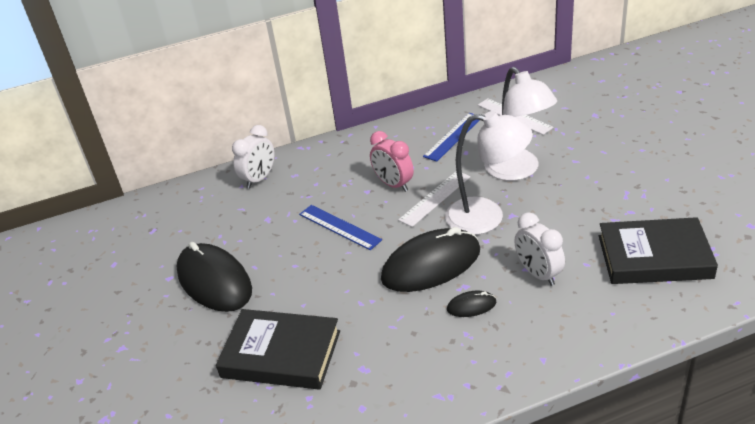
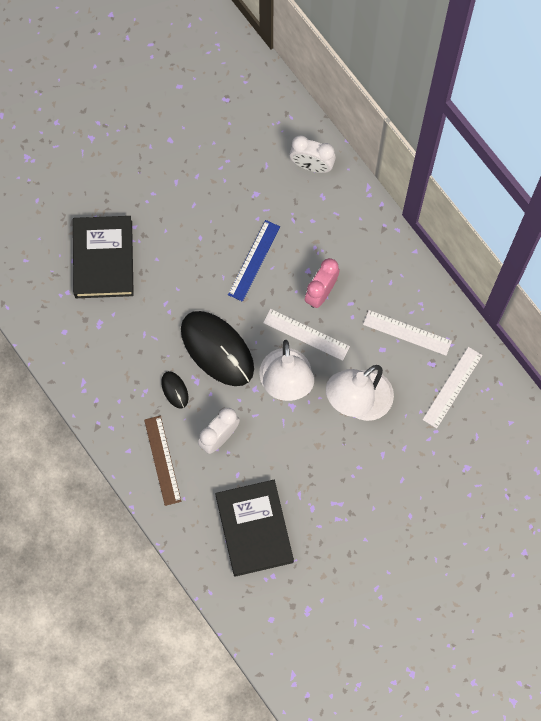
camera: 70 degrees right, 35 degrees up
black mouse [176,242,252,312] -> none
blue ruler [423,113,480,162] -> white ruler [363,310,452,356]
none -> brown ruler [144,416,181,506]

